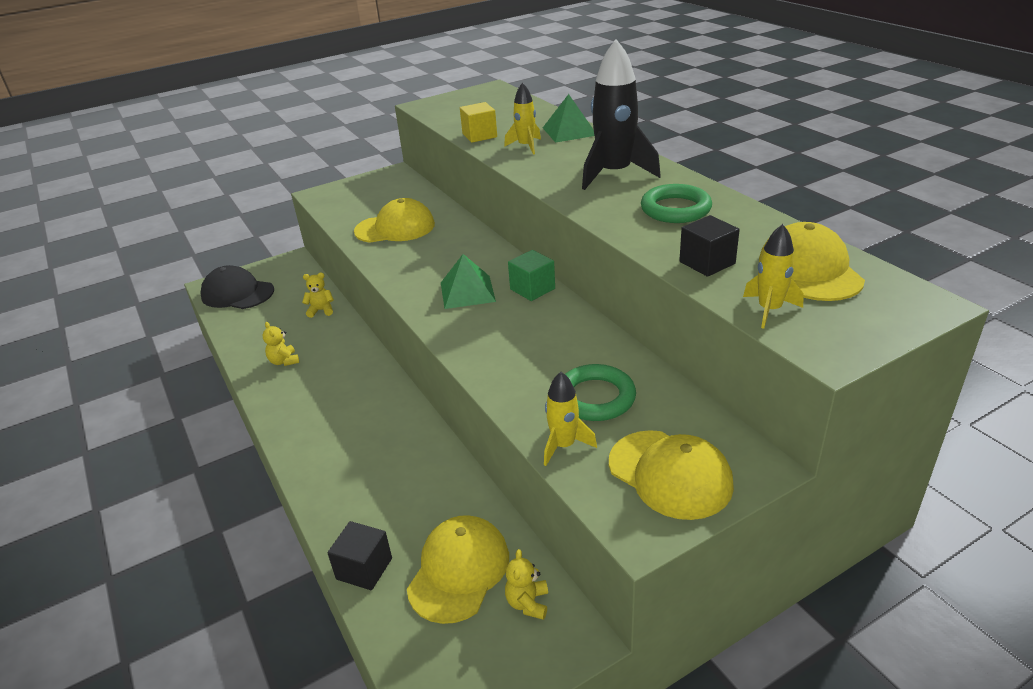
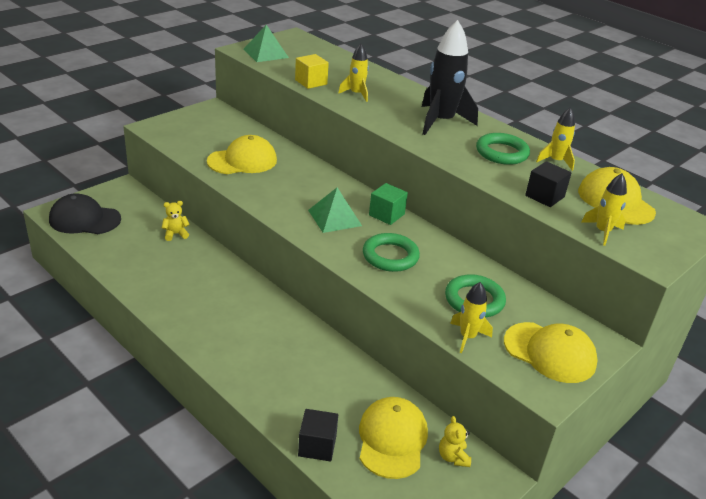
camera: 20 degrees left, 0 degrees up
yellow teddy bear [262,322,299,366] -> none
green pyramid [543,94,594,143] -> green pyramid moved to [243,25,289,62]
none -> green ring [363,233,420,272]
none -> yellow rocket [536,107,575,171]

